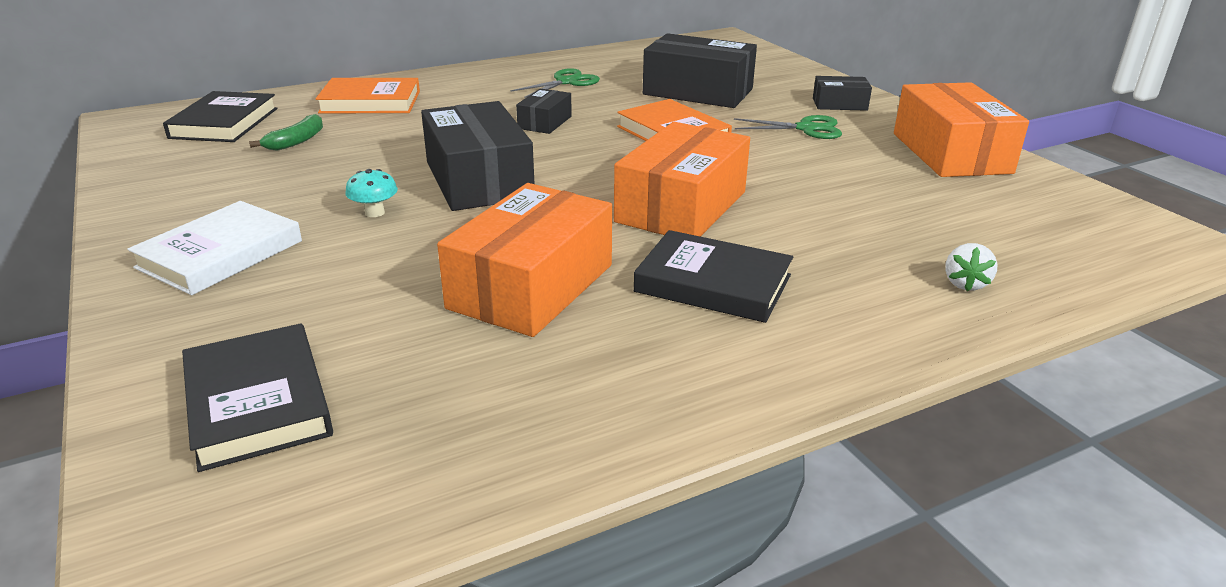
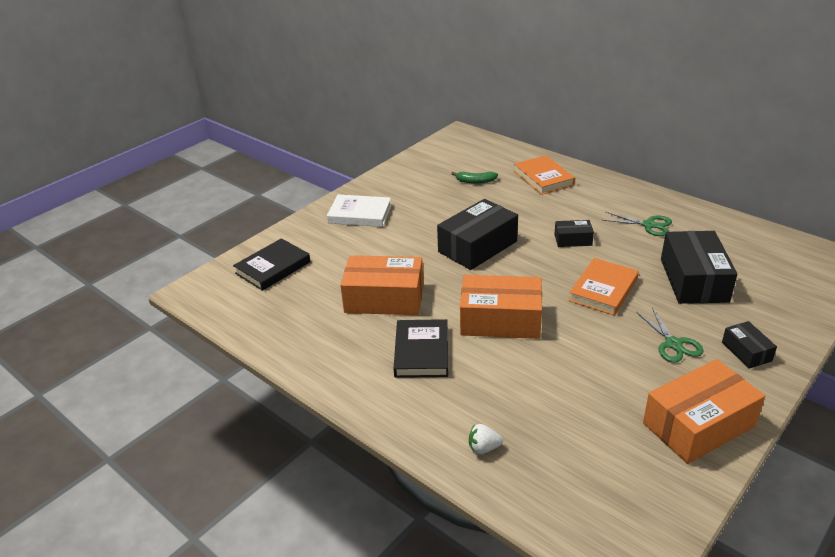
camera: 70 degrees right, 5 degrees up
black book [163,91,277,142] -> none
turquoise mushroom [345,169,398,217] -> none

